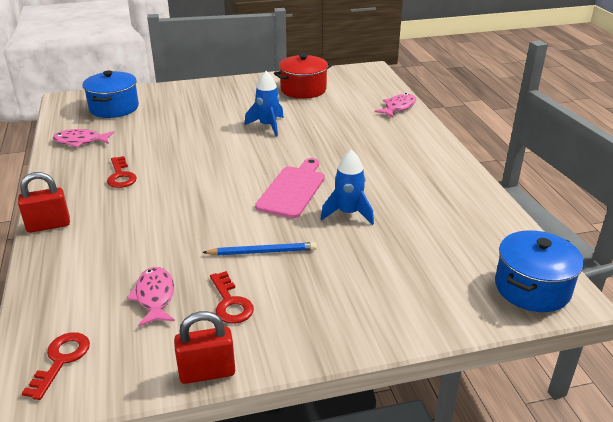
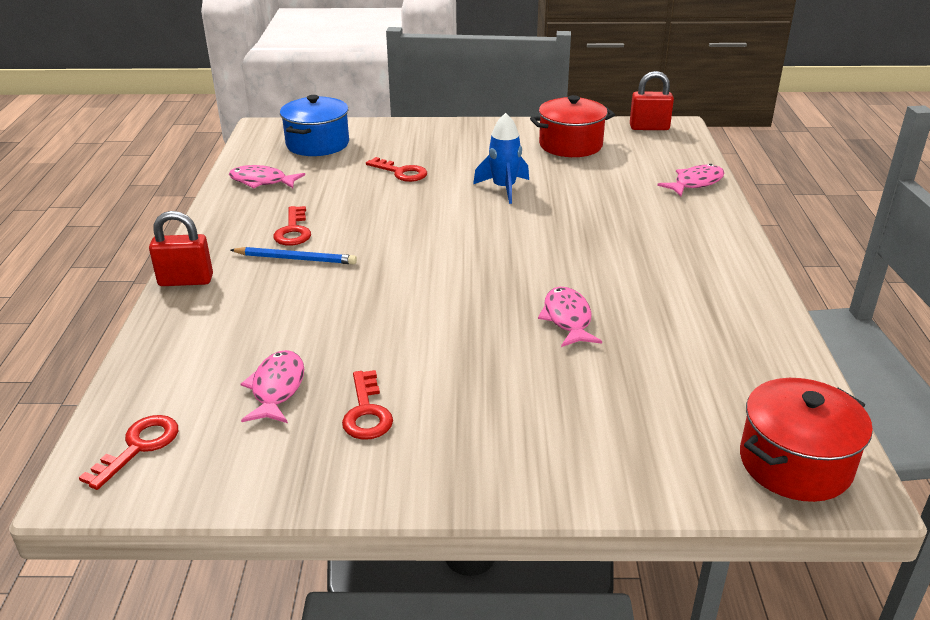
camera: 15 degrees right, 0 degrees up
red padlock [174,311,235,384] -> red padlock moved to [630,71,674,130]
blue pencil [202,242,317,255] -> blue pencil moved to [231,247,357,264]
pink cutting board [255,158,325,218] -> none
blue rocket [321,150,374,225] -> pink fish [538,287,602,347]
blue pot [495,231,584,312] -> red pot [740,378,873,502]
none -> red key [366,157,427,182]

